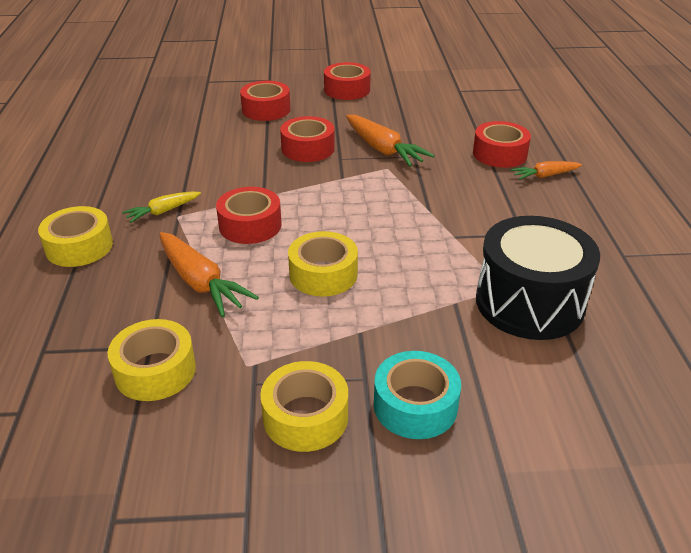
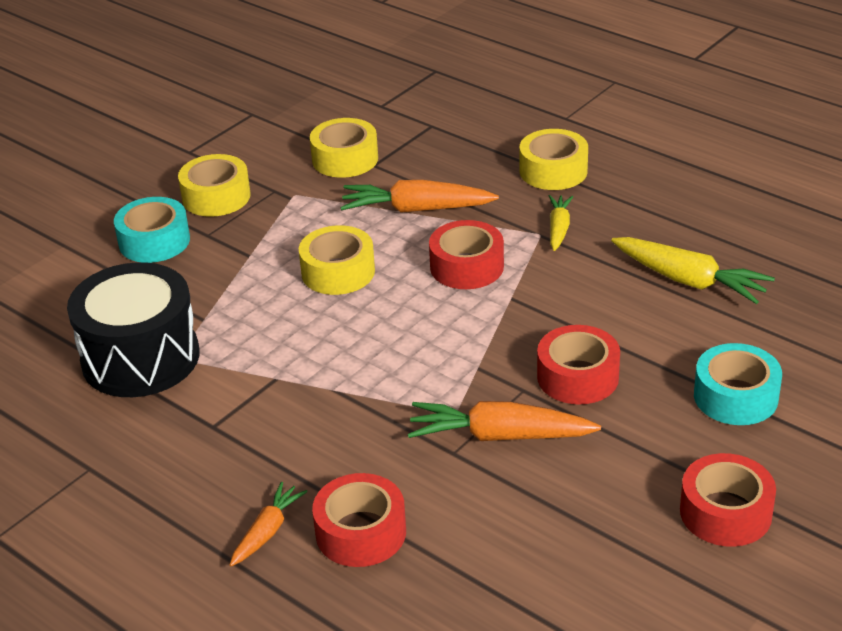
camera: 135 degrees right, 0 degrees up
red tape [240,81,291,121] -> turquoise tape [694,343,782,425]
none -> yellow carrot [611,237,775,304]

